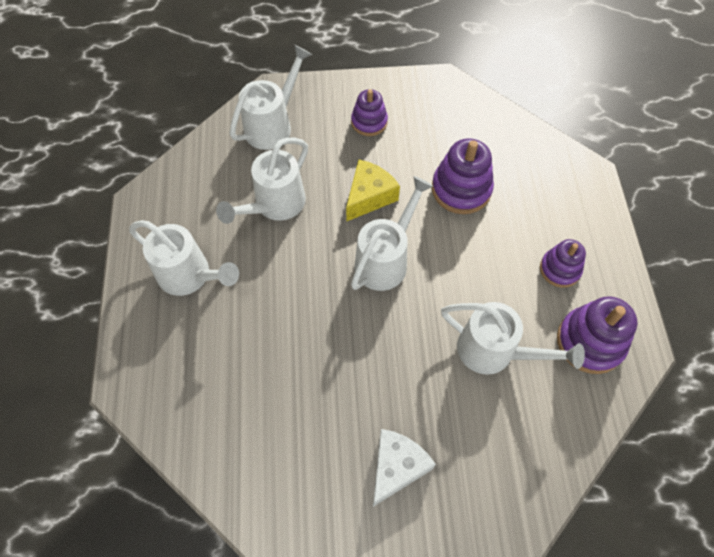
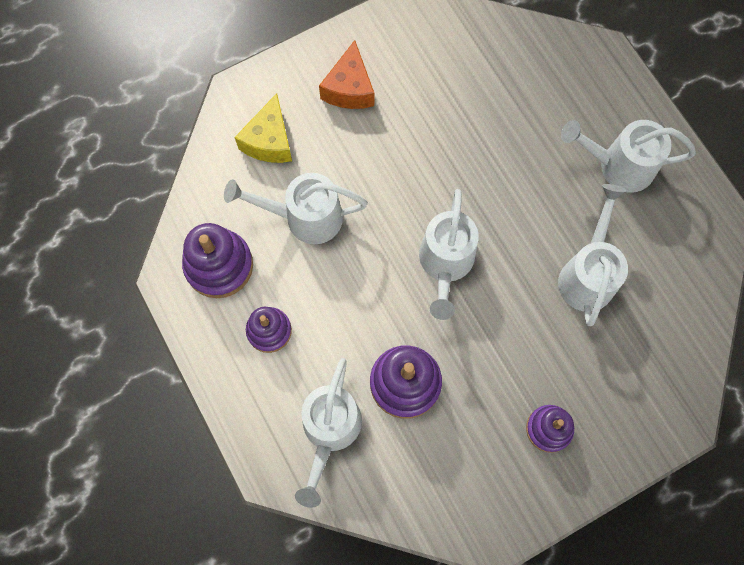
camera: 155 degrees right, 10 degrees up
white watering can [230,45,312,150] -> white watering can moved to [295,358,362,508]
yellow cheese [346,160,400,221] -> yellow cheese moved to [234,93,292,163]
white cheese [373,429,436,507] -> orange cheese [319,40,374,109]

